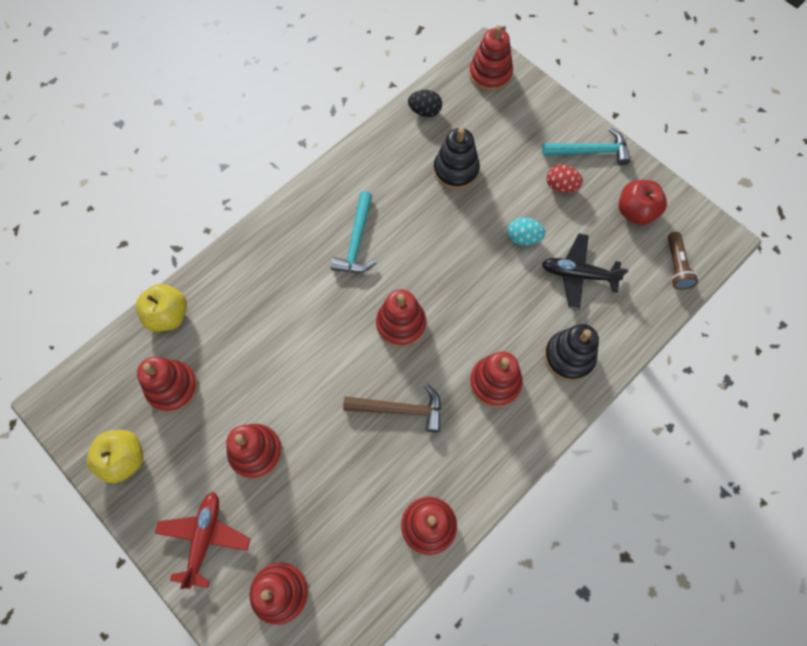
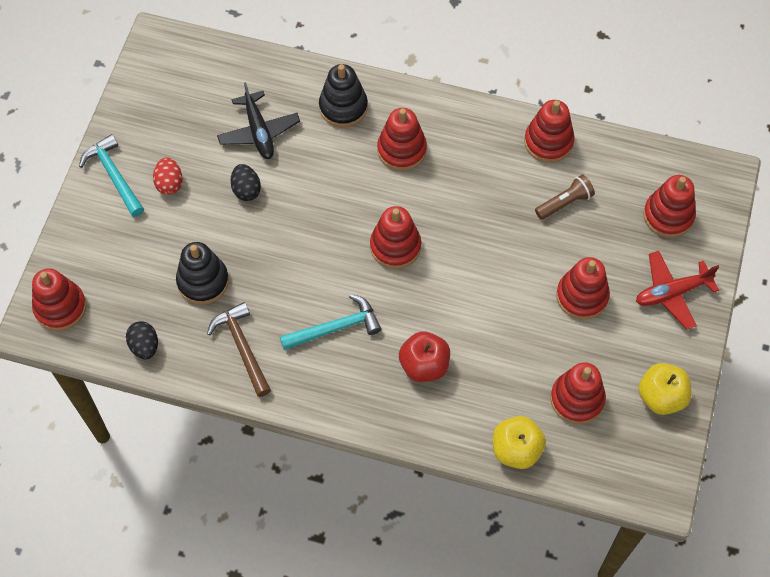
camera: 120 degrees left, 5 degrees down
brown hammer [343,384,441,432] -> brown hammer moved to [207,302,271,397]
turquoise egg [508,217,546,246] -> black egg [231,164,261,201]
red apple [619,180,667,225] -> red apple moved to [399,331,450,382]
brown flashlight [668,232,698,290] -> brown flashlight moved to [535,174,595,220]

